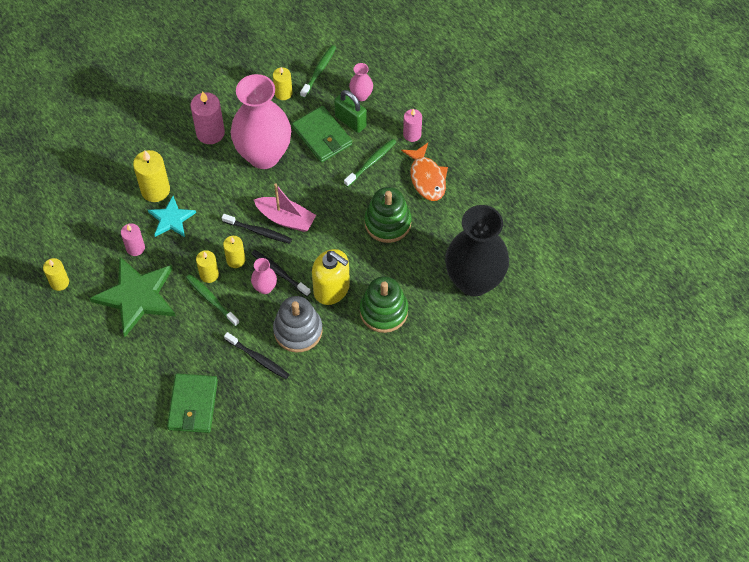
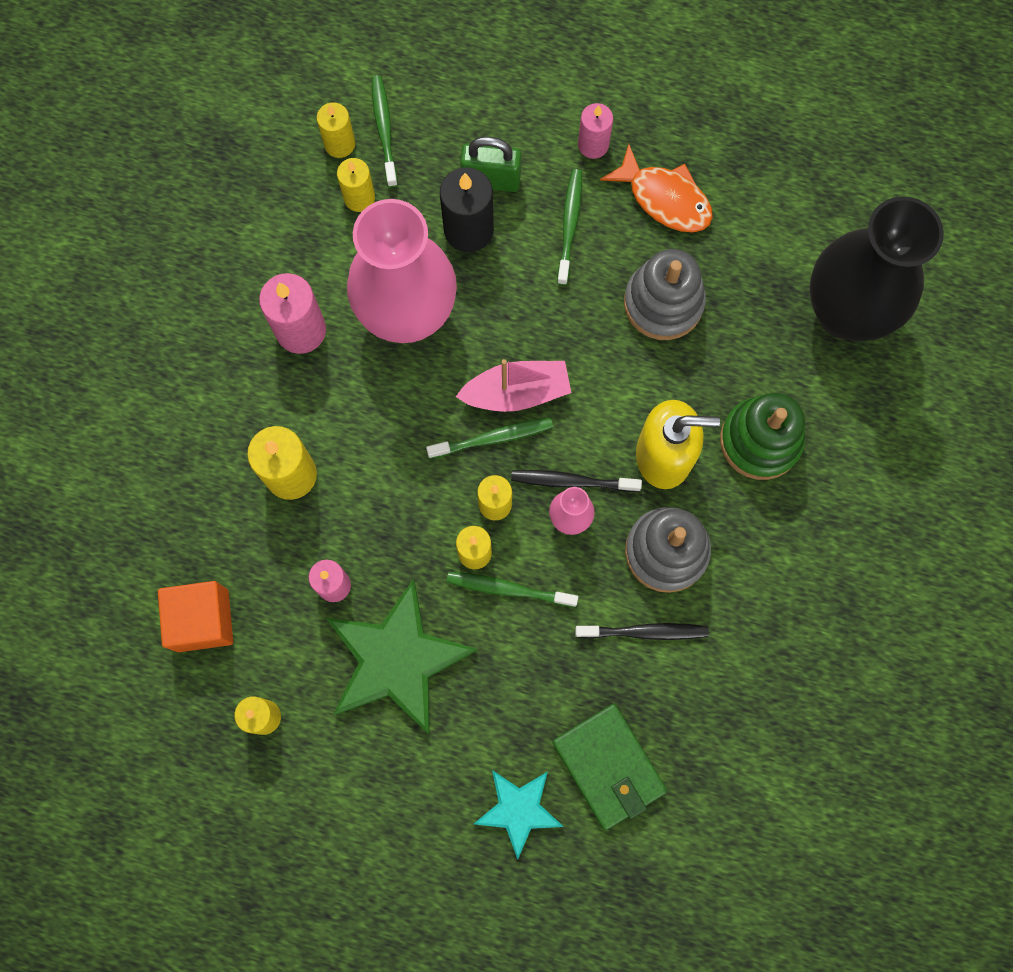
camera: 35 degrees left, 15 degrees up
turquoise star [148,196,196,237] -> turquoise star moved to [474,770,564,859]
black toothbrush [222,214,292,244] -> green toothbrush [426,418,553,459]
green wallet [292,106,352,163] -> black candle [440,167,494,252]
pink vase [349,63,373,101] -> none
green stacking toy [364,187,411,243] -> grey stacking toy [624,249,706,340]
none -> orange cube [158,581,233,652]
none -> yellow candle [317,102,355,158]

